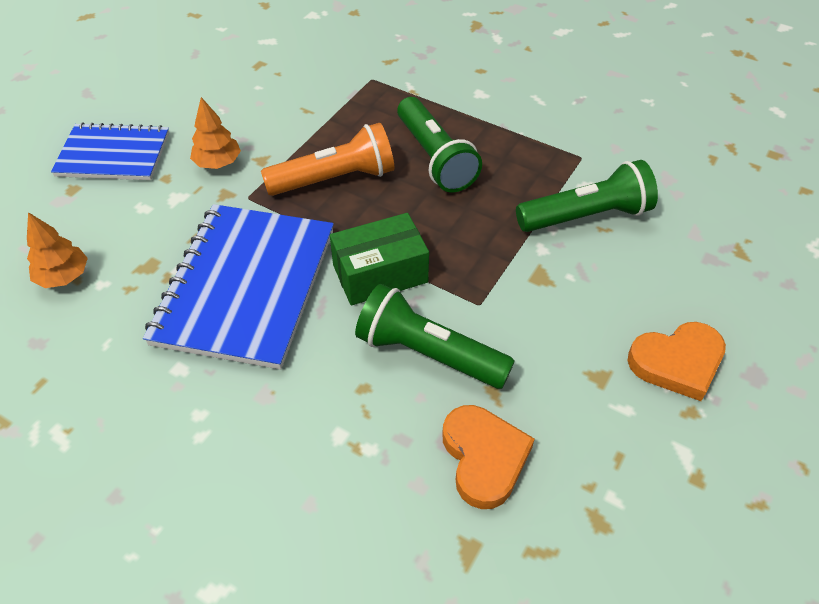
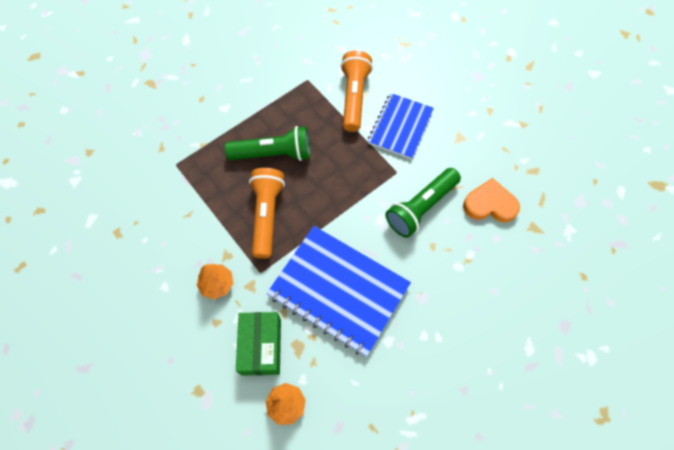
camera: 70 degrees left, 15 degrees up
blue notebook [51,122,169,180] -> blue notebook moved to [368,93,434,159]
green box [330,213,429,305] -> green box moved to [236,312,281,376]
green flashlight [516,160,658,232] -> orange flashlight [341,51,373,132]
orange heart [627,322,726,401] -> none

